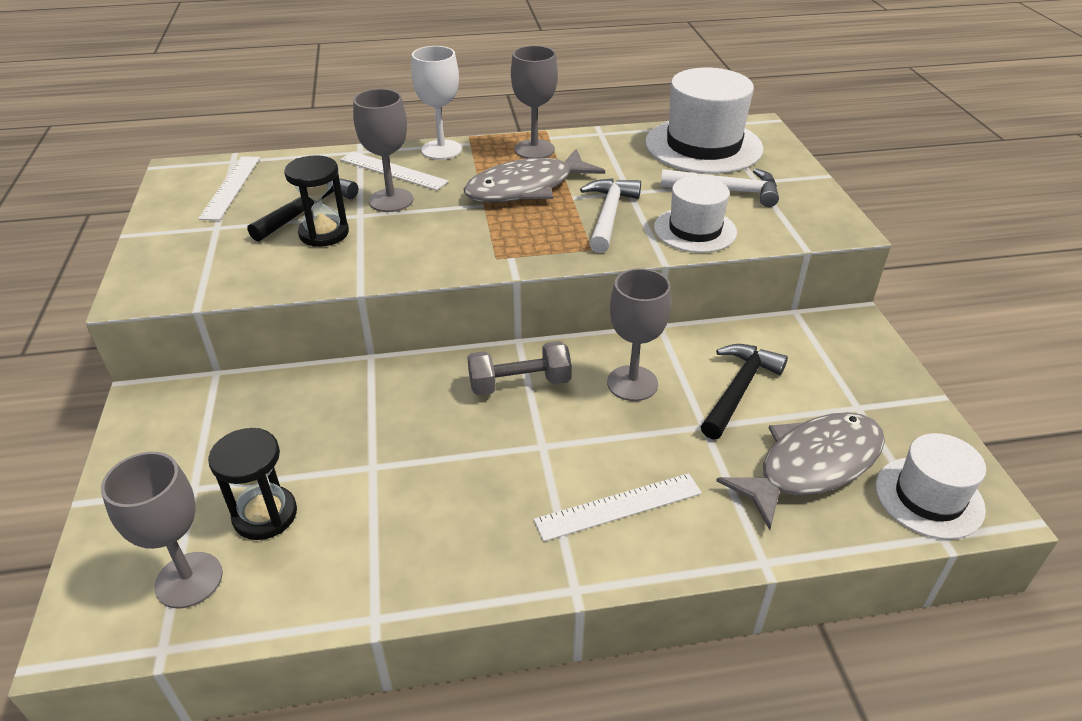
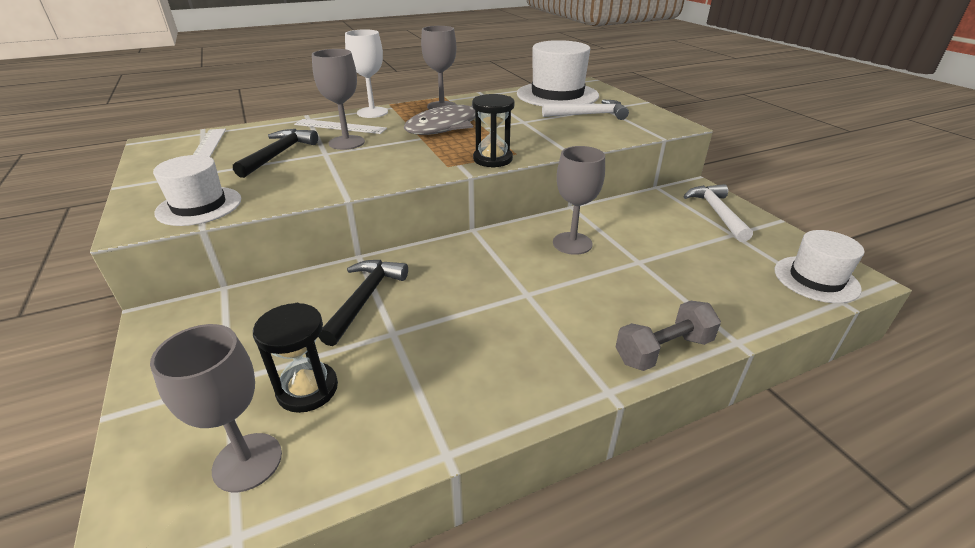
camera: 15 degrees left, 5 degrees down
black hourglass [284,155,349,247] -> black hourglass moved to [472,94,515,168]
grey dumbbell [467,341,572,396] -> grey dumbbell moved to [616,301,721,371]
white ruler [534,473,702,541] -> none
white hammer [580,178,641,253] -> white hammer moved to [683,184,753,242]
white hat [654,176,737,253] -> white hat moved to [153,155,241,226]
black hammer [701,344,788,439] -> black hammer moved to [318,260,408,346]
grey fish [716,412,885,530] -> none

